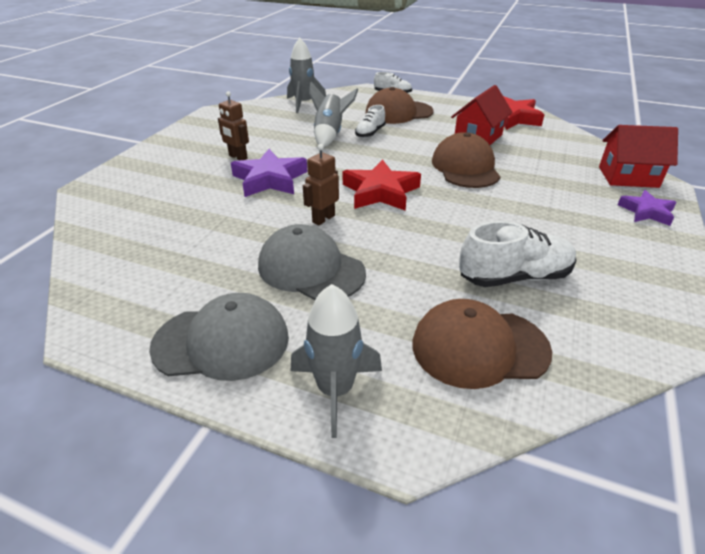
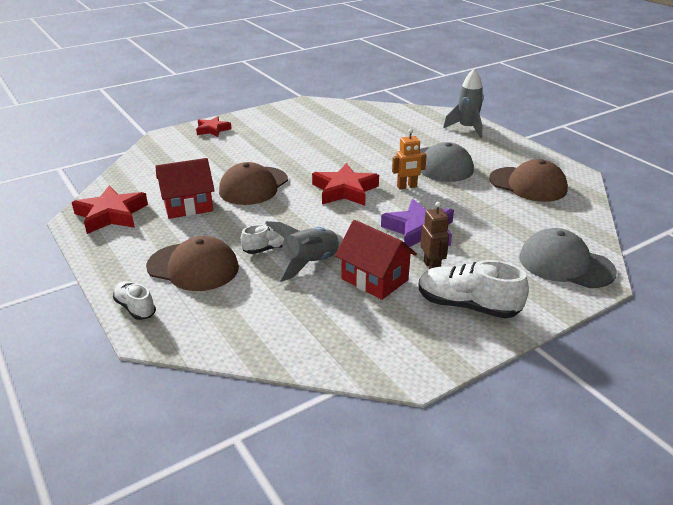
camera: 145 degrees left, 5 degrees down
grey cap [149,293,289,381] -> grey cap moved to [519,228,617,288]
grey rocket [287,38,326,113] -> none
brown robot [303,144,339,225] -> orange robot [392,129,427,189]
brown cap [412,299,552,389] -> brown cap moved to [489,159,568,202]
white shoe [459,221,577,287] -> white shoe moved to [419,260,529,319]
red house [599,125,678,188] -> red house moved to [335,220,417,300]
purple star [618,190,677,226] -> red star [196,116,232,137]

